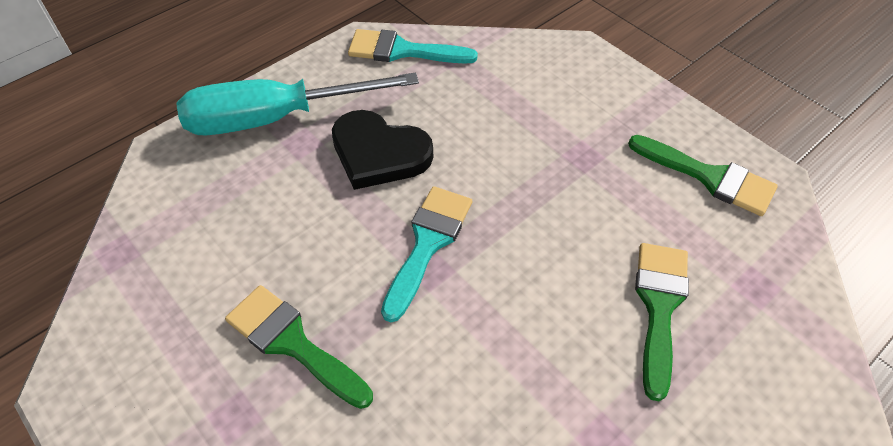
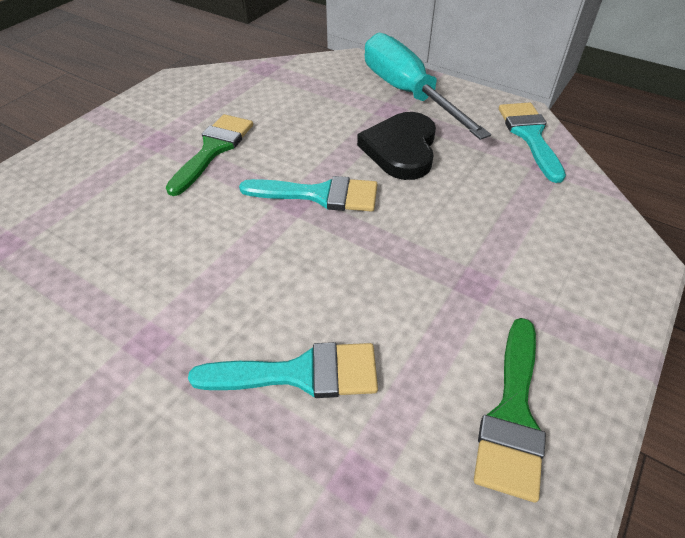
camera: 75 degrees right, 5 degrees down
green brush [635,243,689,401] -> turquoise brush [188,342,378,398]

